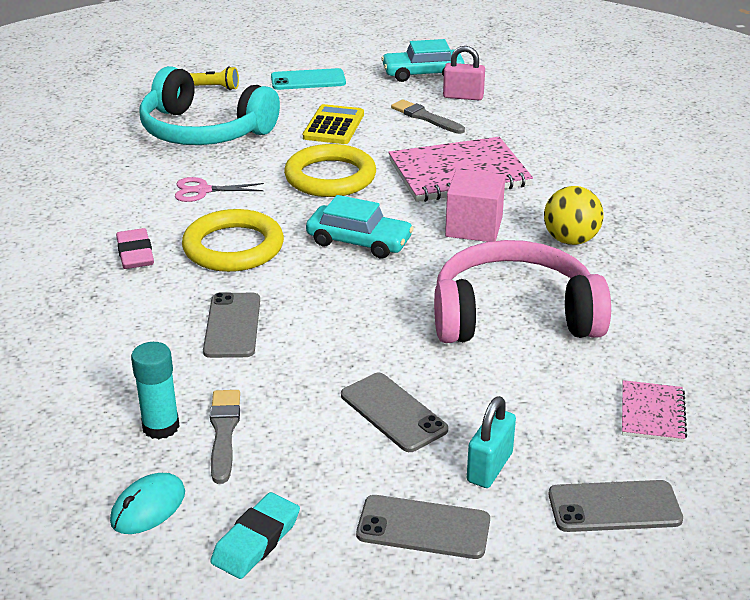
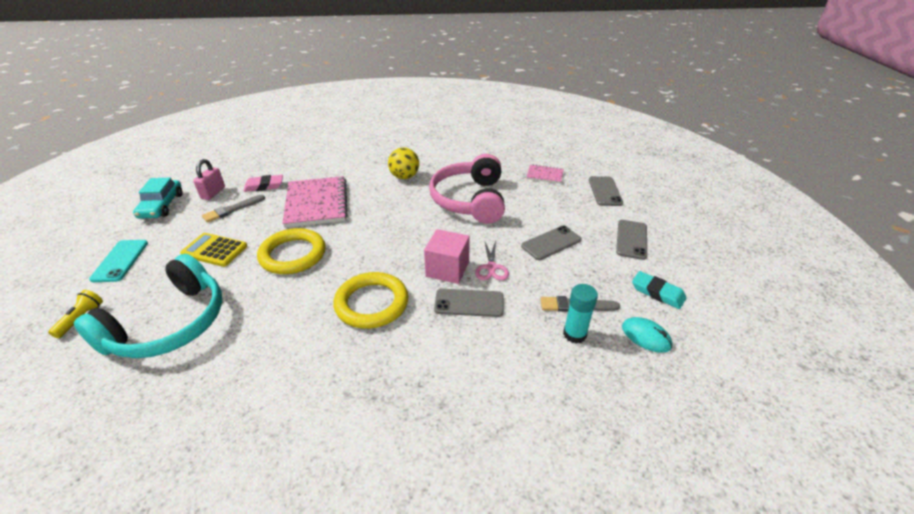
camera: 85 degrees left, 5 degrees up
pink eraser [116,228,154,269] -> pink eraser moved to [244,175,283,192]
pink scissors [175,177,264,202] -> pink scissors moved to [475,240,509,280]
turquoise car [306,195,414,259] -> none
pink cube [445,169,505,242] -> pink cube moved to [424,229,470,284]
turquoise padlock [467,396,516,488] -> none

